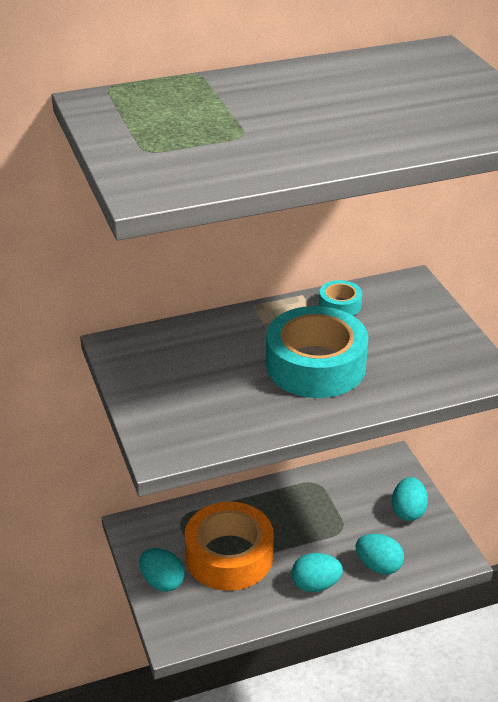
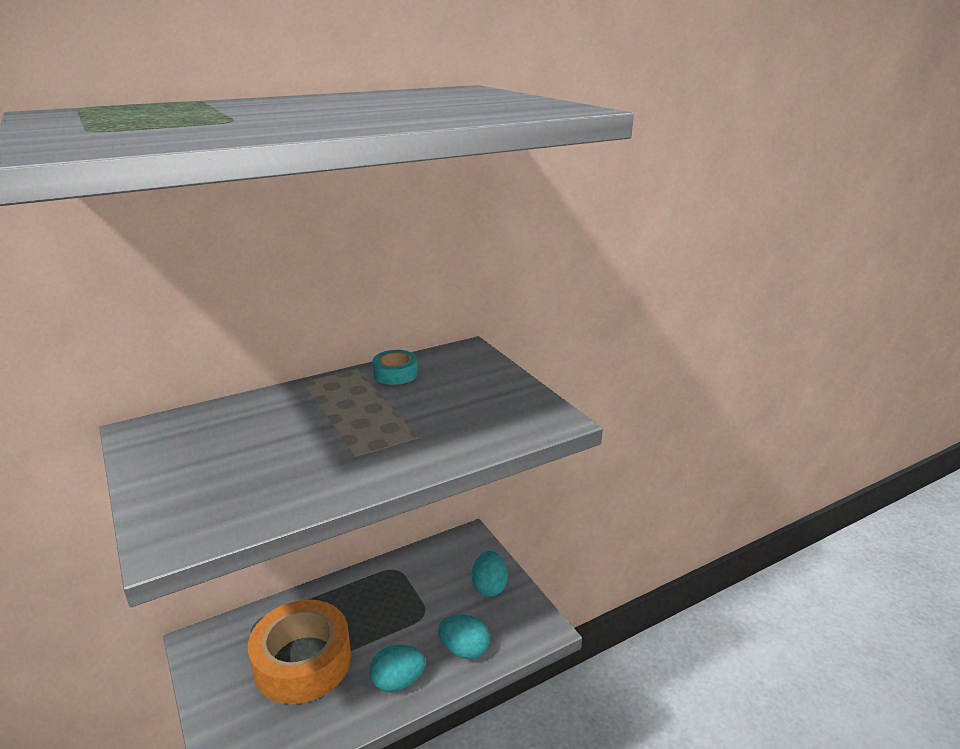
camera: 10 degrees left, 10 degrees down
turquoise egg [140,548,184,592] -> none
turquoise tape [266,306,369,398] -> none

